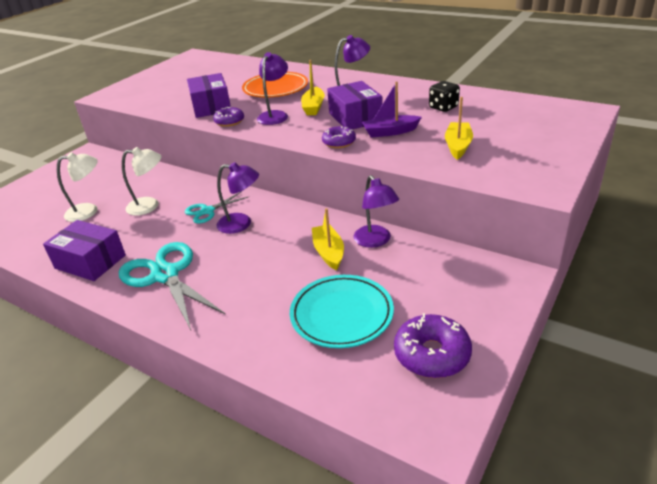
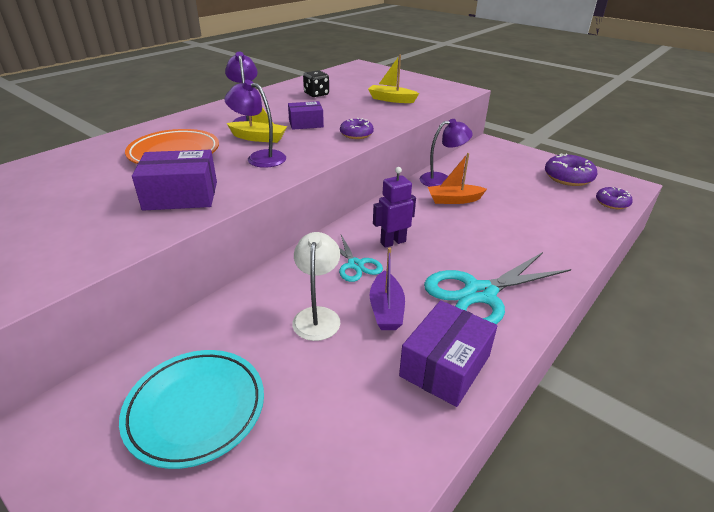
camera: 85 degrees left, 0 degrees up
white lamp [57,152,98,222] -> none
purple donut [213,107,244,127] -> purple donut moved to [596,187,633,209]
purple lamp [216,162,259,234] -> purple robot [373,167,416,248]
turquoise plate [290,275,394,348] -> turquoise plate moved to [119,350,264,469]
yellow boat [312,208,344,270] -> orange boat [428,153,487,204]
purple box [327,81,383,130] -> purple box [288,101,324,130], size x0.65
purple boat [362,82,422,138] -> purple boat moved to [369,247,405,330]

